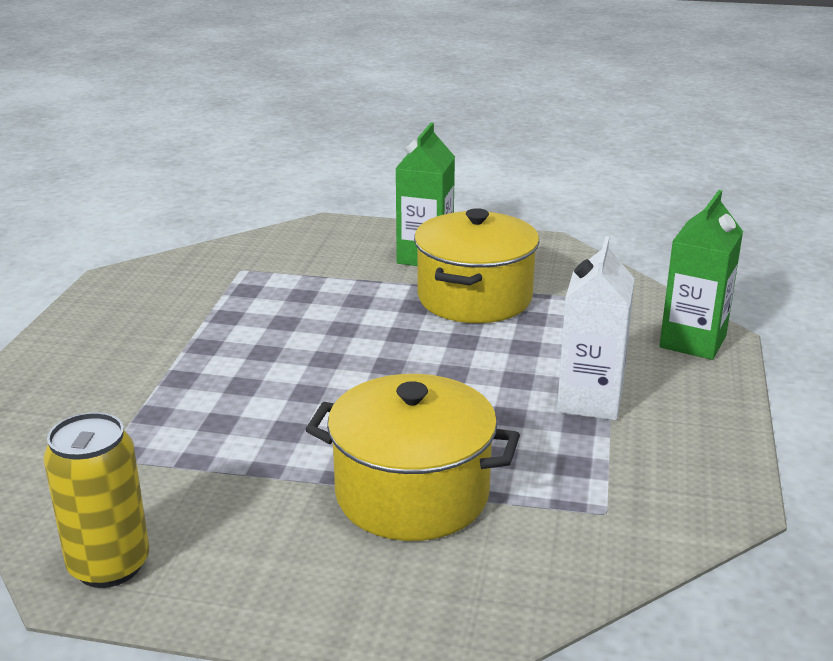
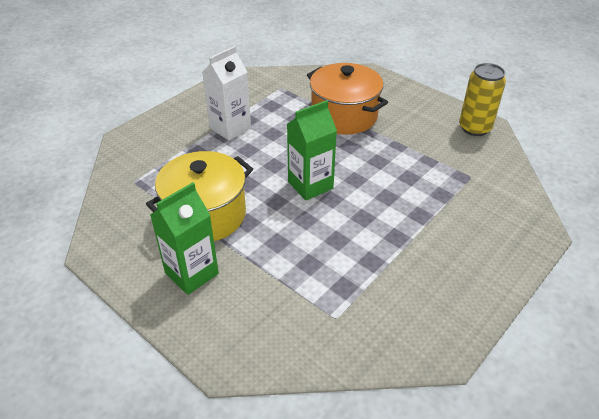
camera: 150 degrees left, 15 degrees up
yellow pot [305,374,520,541] -> orange pot [307,63,388,135]
green carton [659,190,743,360] -> green carton moved to [287,100,337,201]

